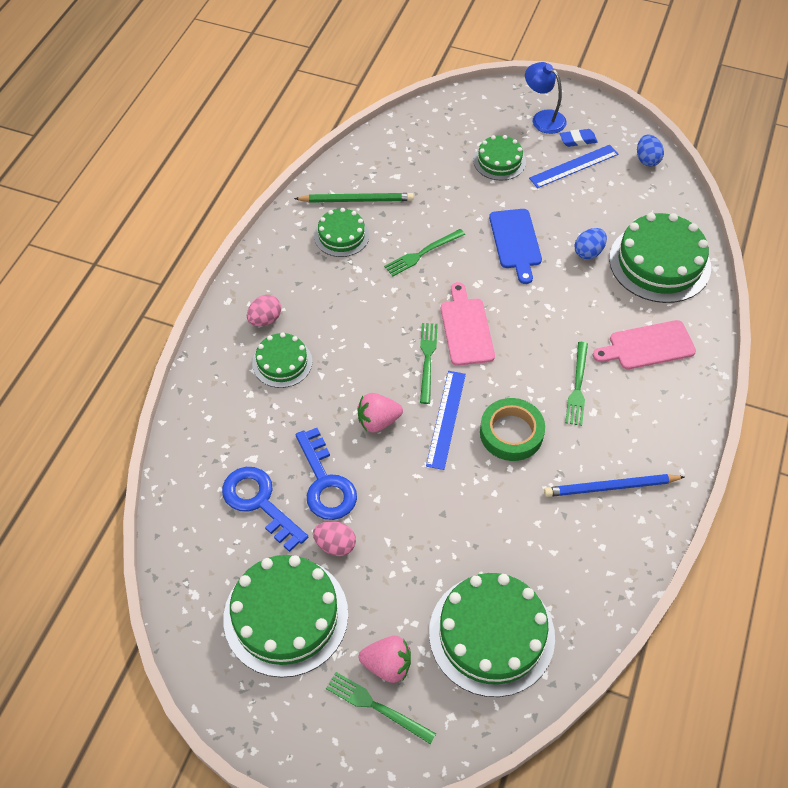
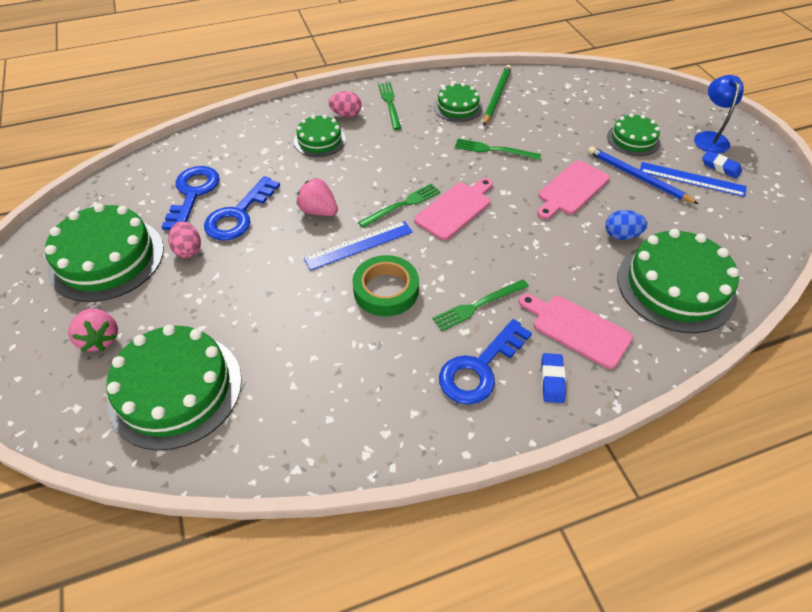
camera: 50 degrees right, 5 degrees down
green pencil [294,193,414,203] -> green pencil turned 120 degrees counterclockwise [483,65,512,125]
green fork [326,672,436,744] -> green fork moved to [378,82,401,130]
blue cutting board [489,209,542,284] -> pink cutting board [537,160,610,219]
blue pencil [544,474,684,497] -> blue pencil moved to [588,146,698,204]
blue egg [637,134,664,167] -> none
none -> blue key [439,319,532,405]
none -> blue eraser [541,353,566,403]

